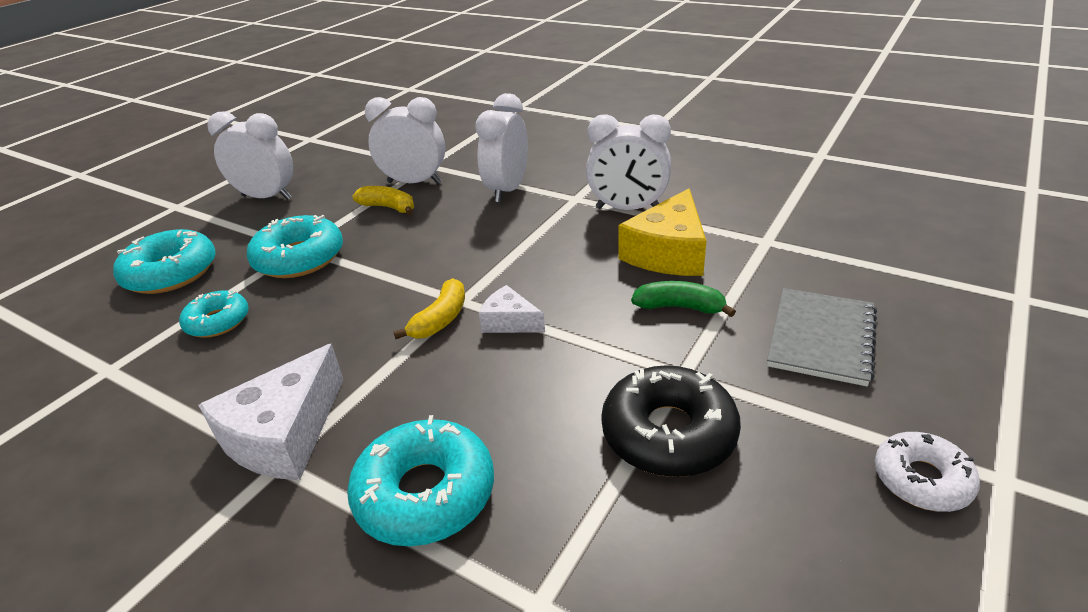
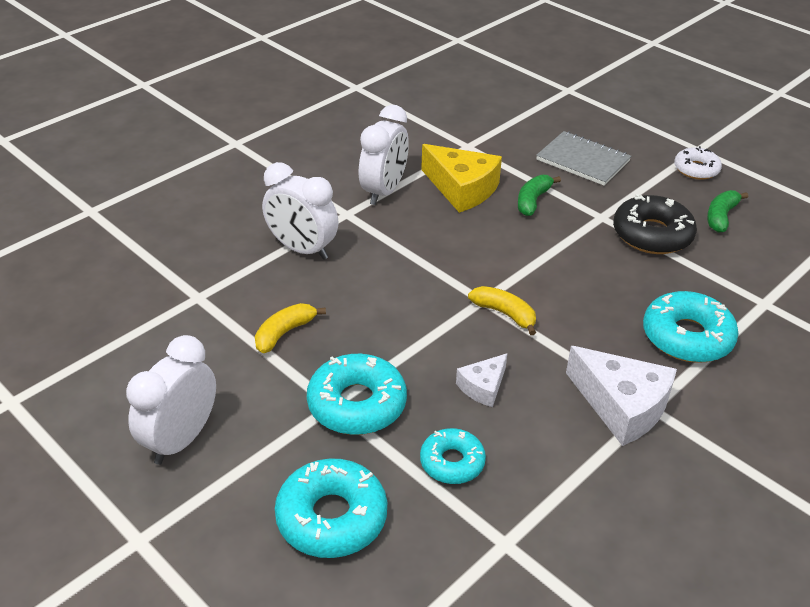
camera: 80 degrees left, 5 degrees up
white clock [365,97,446,184] -> none
white cheese [479,285,545,333] -> white cheese moved to [456,353,508,407]
none -> green banana [707,190,748,233]

